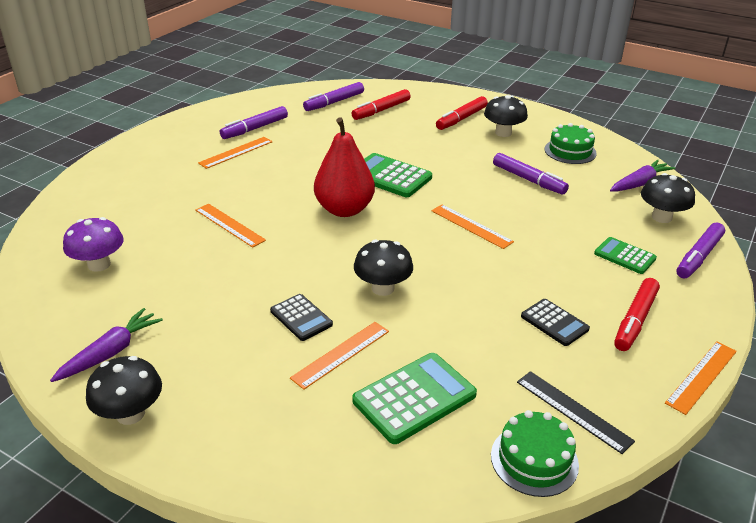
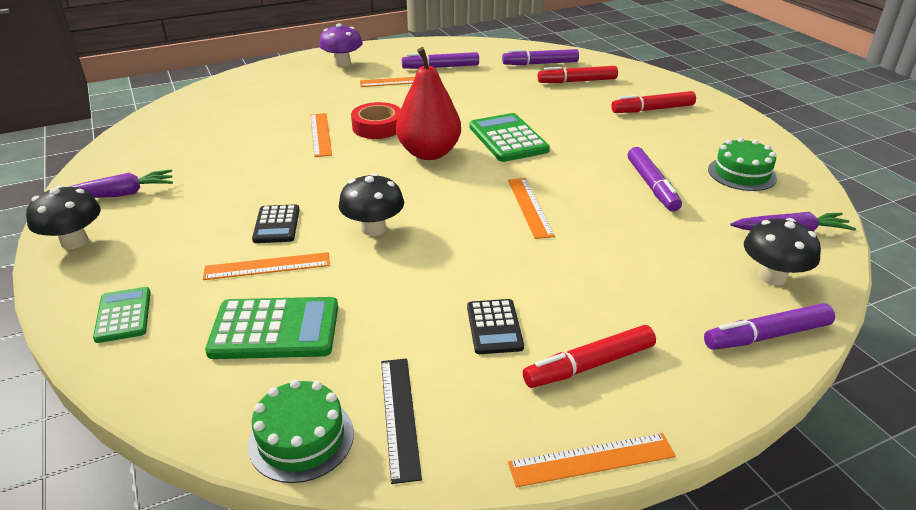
camera: 35 degrees right, 0 degrees up
purple mushroom [63,217,124,272] -> purple mushroom moved to [319,23,363,67]
black mushroom [484,95,528,137] -> none
green calculator [594,237,657,274] -> green calculator moved to [93,287,151,343]
none -> red tape [351,102,401,139]

